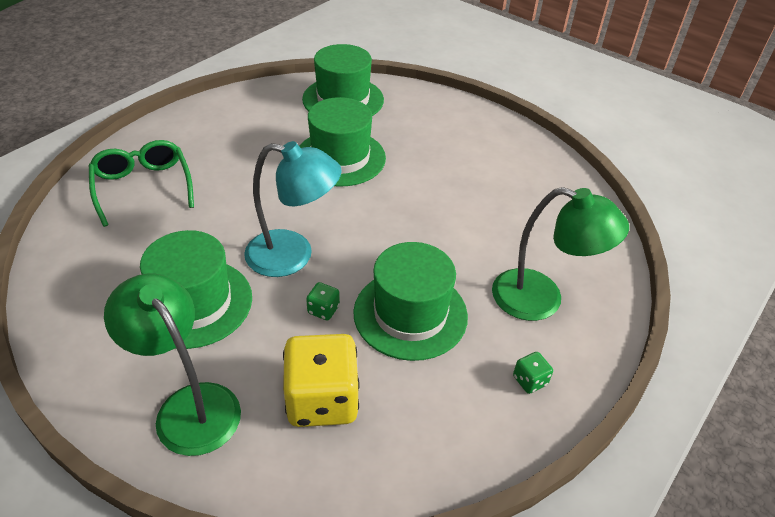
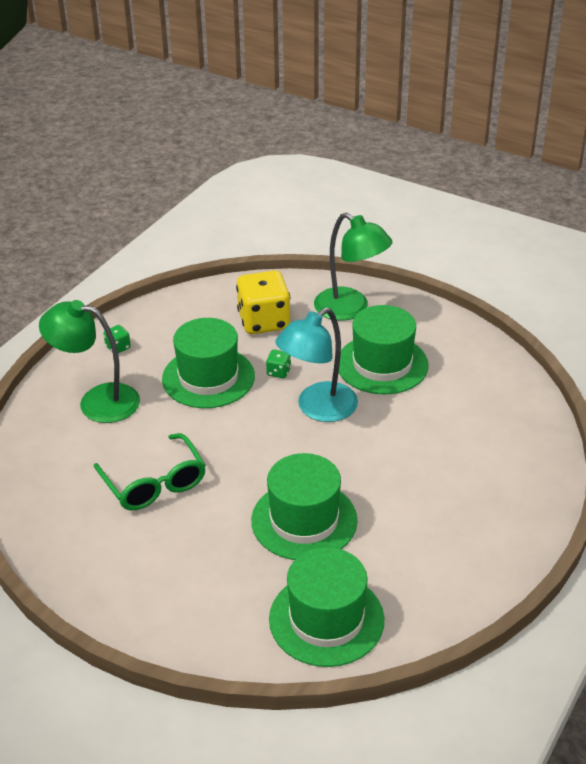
camera: 175 degrees right, 5 degrees down
green glasses [89,140,194,227] -> green glasses moved to [94,433,206,510]
turquoise lamp [244,141,342,277] -> turquoise lamp turned 45 degrees counterclockwise [276,307,358,422]

